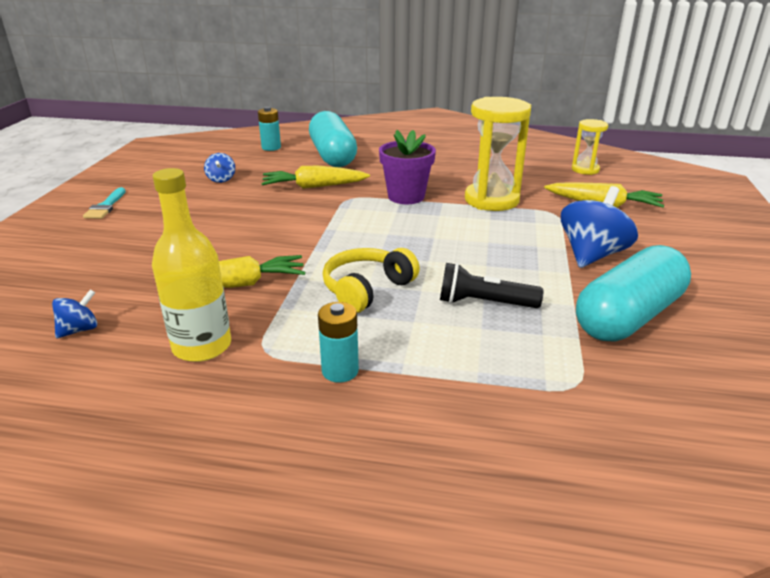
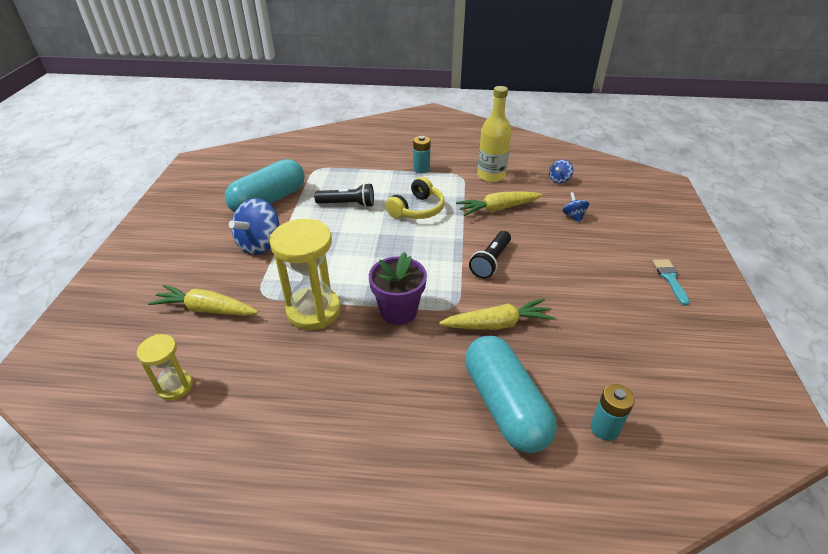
camera: 175 degrees right, 10 degrees up
blue spinning top [204,153,235,183] -> blue spinning top moved to [562,192,589,223]
none -> black flashlight [469,231,511,279]

